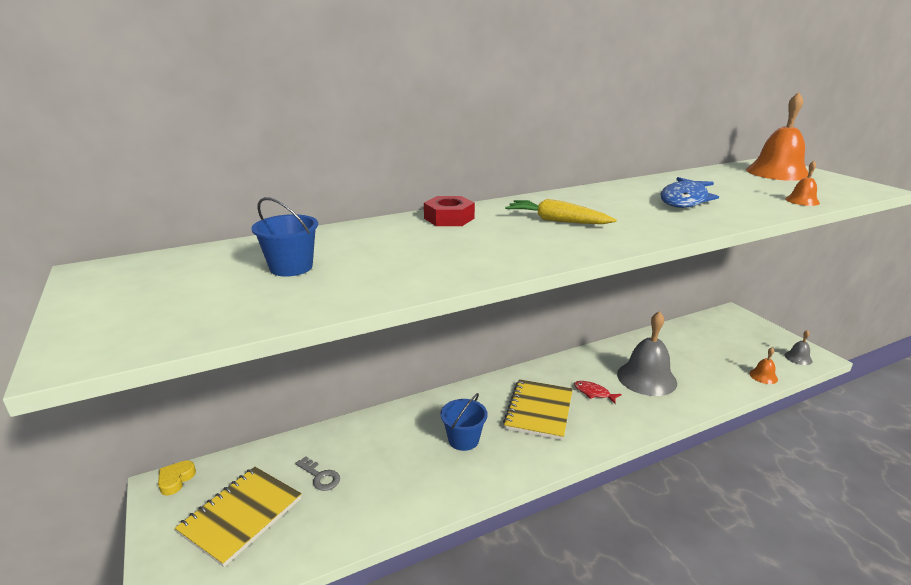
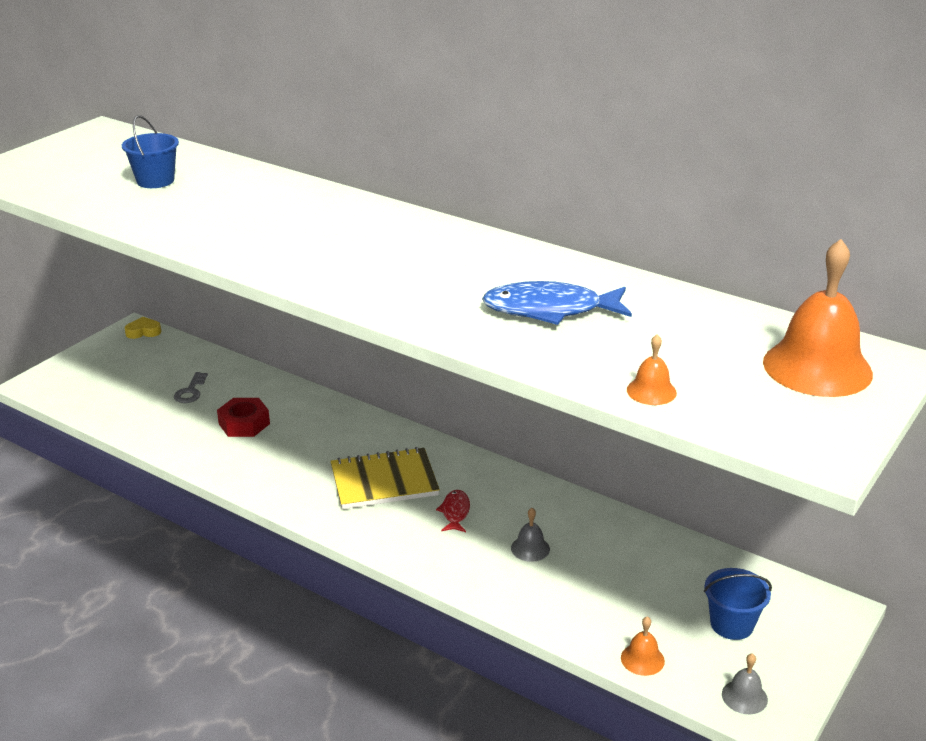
camera: 60 degrees right, 5 degrees up
yellow notebook [175,467,302,567] -> none
red nut [424,196,475,226] -> red nut moved to [217,398,270,437]
blue bucket [440,393,488,451] -> blue bucket moved to [704,568,772,640]
yellow carrot [505,199,617,224] -> none
grey bell [617,311,677,396] -> grey bell [511,508,550,562], size x0.45

